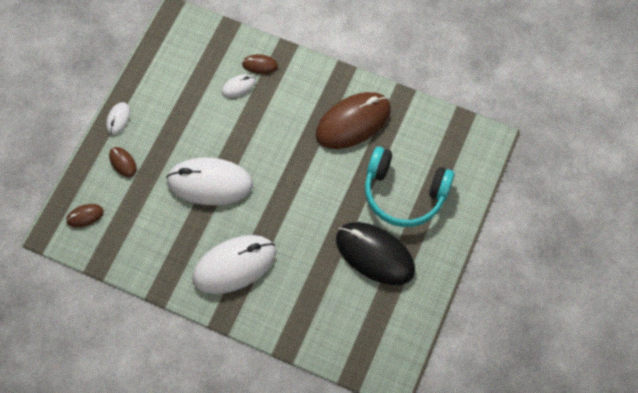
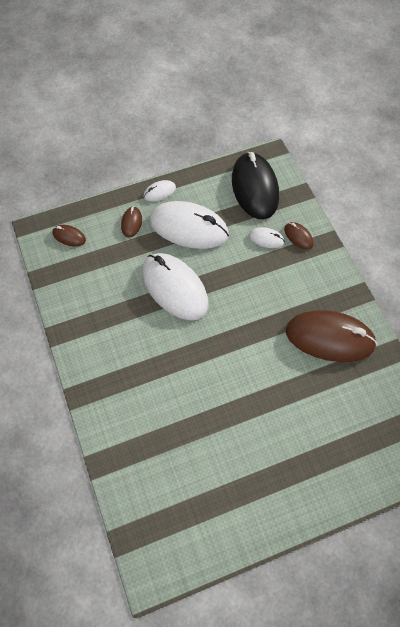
camera: 45 degrees right, 5 degrees down
white mouse [192,235,276,294] -> white mouse moved to [150,201,229,249]
black mouse [336,222,415,285] -> black mouse moved to [232,152,279,219]
turquoise headphones [365,146,455,227] -> none

